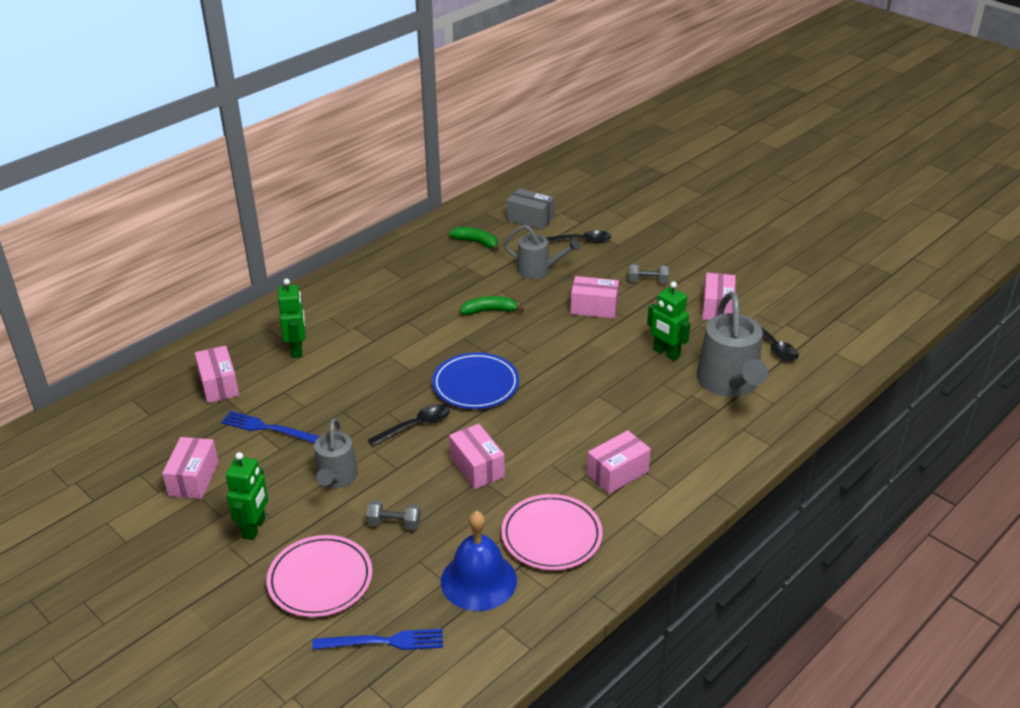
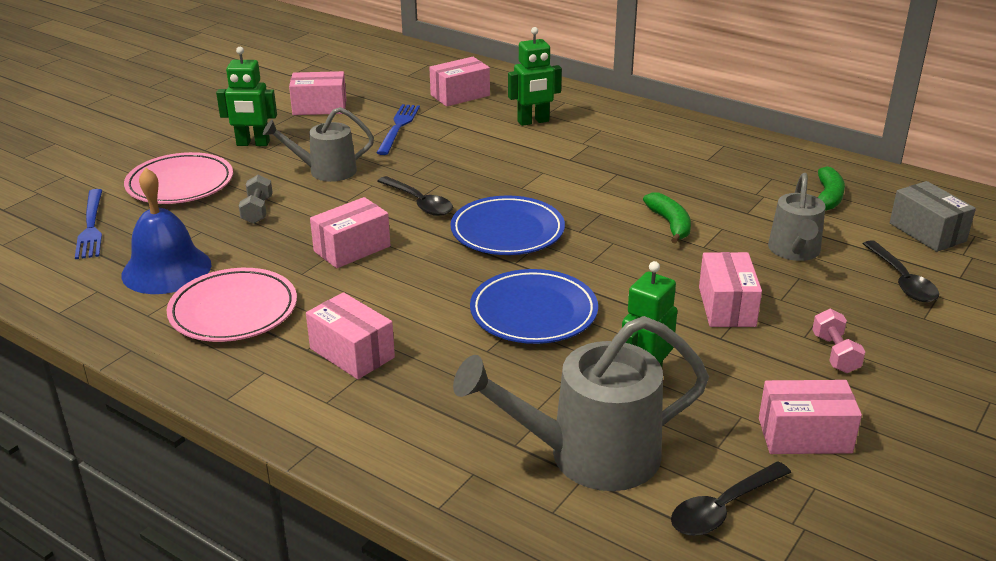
camera: 80 degrees right, 5 degrees down
grey box [507,188,554,230] -> grey box turned 45 degrees counterclockwise [890,181,976,252]
grey dumbbell [628,264,669,283] -> pink dumbbell [812,309,865,373]
none -> blue plate [470,269,598,344]

